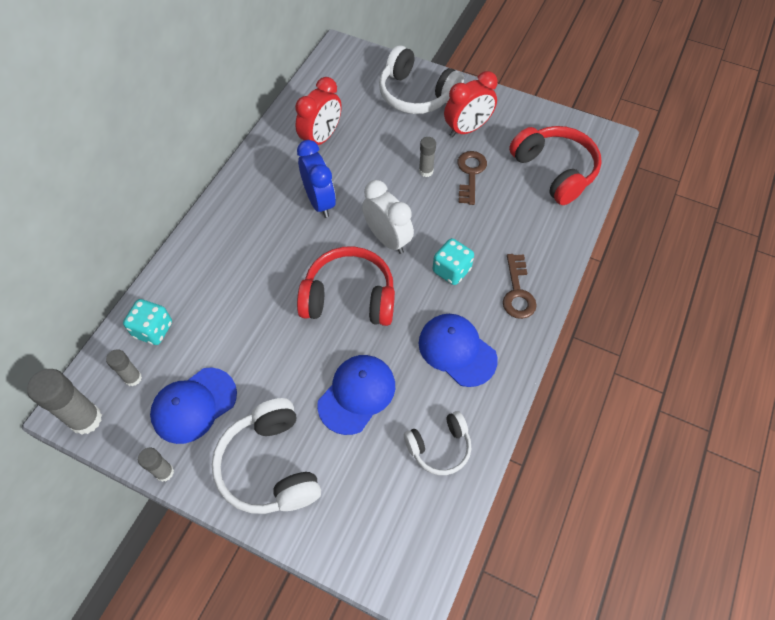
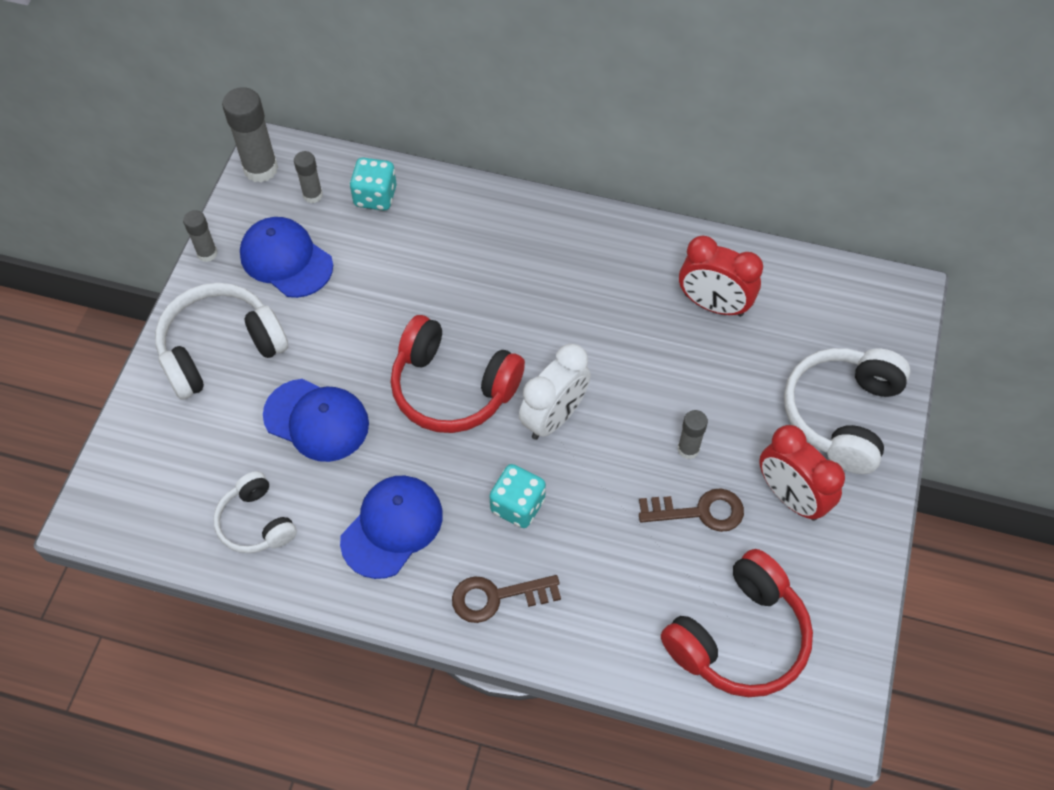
camera: 80 degrees right, 0 degrees up
blue clock [297,140,336,218] -> none
red headphones [297,246,395,326] -> red headphones turned 120 degrees clockwise [391,315,525,433]

